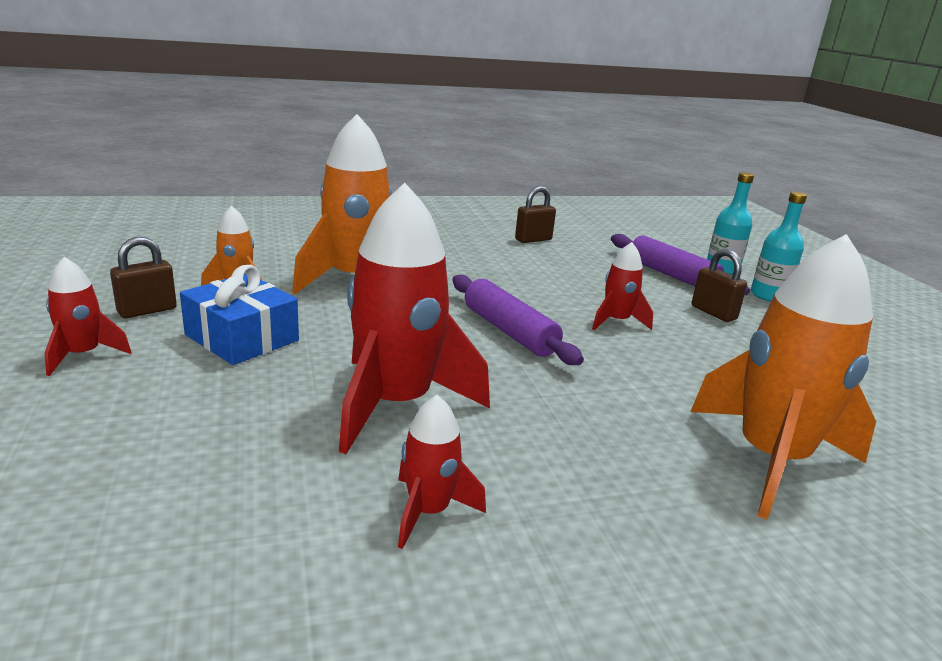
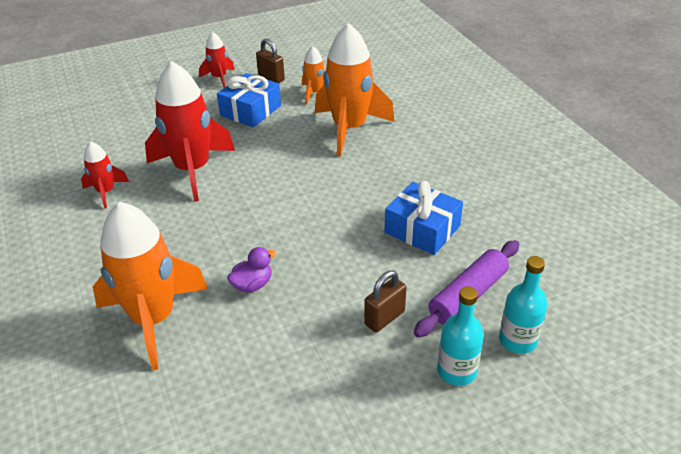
camera: 85 degrees right, 15 degrees up
purple rolling pin [453,275,584,365] -> none
brown padlock [515,186,556,243] -> none
red rocket [592,242,653,330] -> none
none -> purple duck [227,247,277,293]
none -> blue gift [385,181,463,255]

